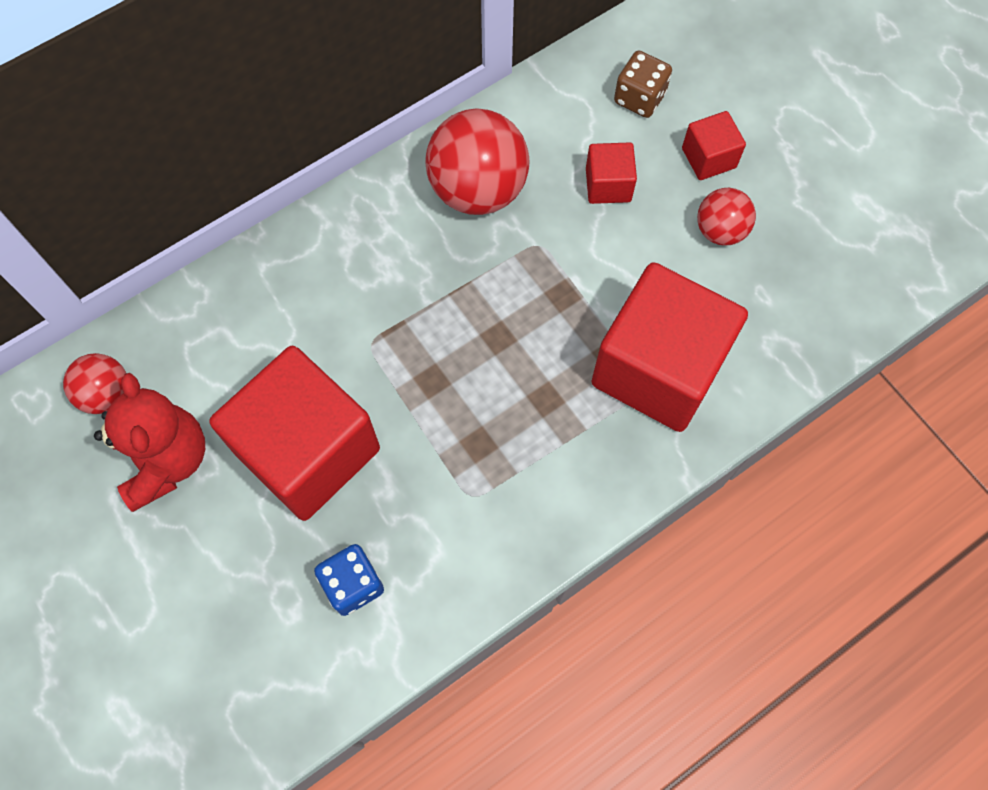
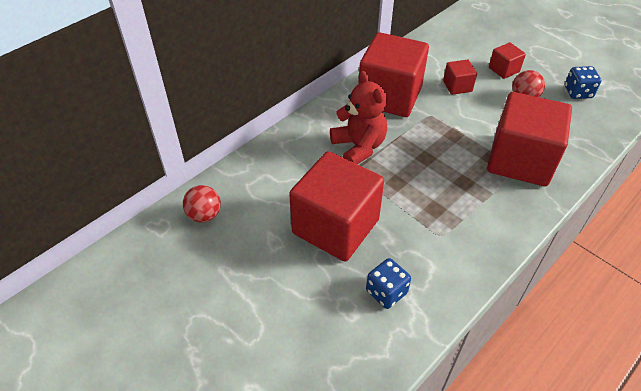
camera: 10 degrees left, 20 degrees down
red teddy bear [94,373,205,512] -> red teddy bear moved to [330,71,387,165]
red ball [426,108,529,215] -> red cube [358,32,429,117]
brown dice [614,50,672,118] -> none
none -> blue dice [565,66,602,99]

